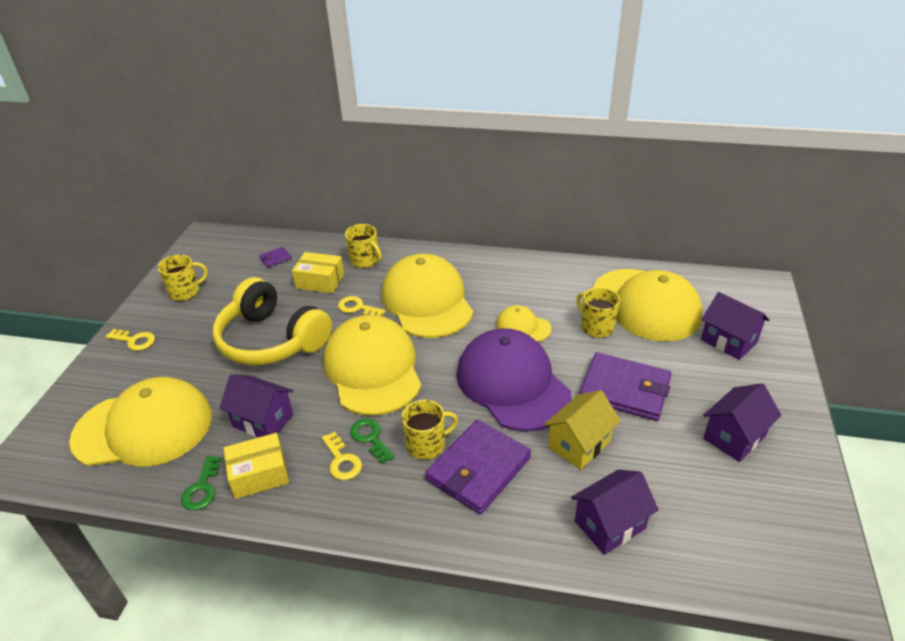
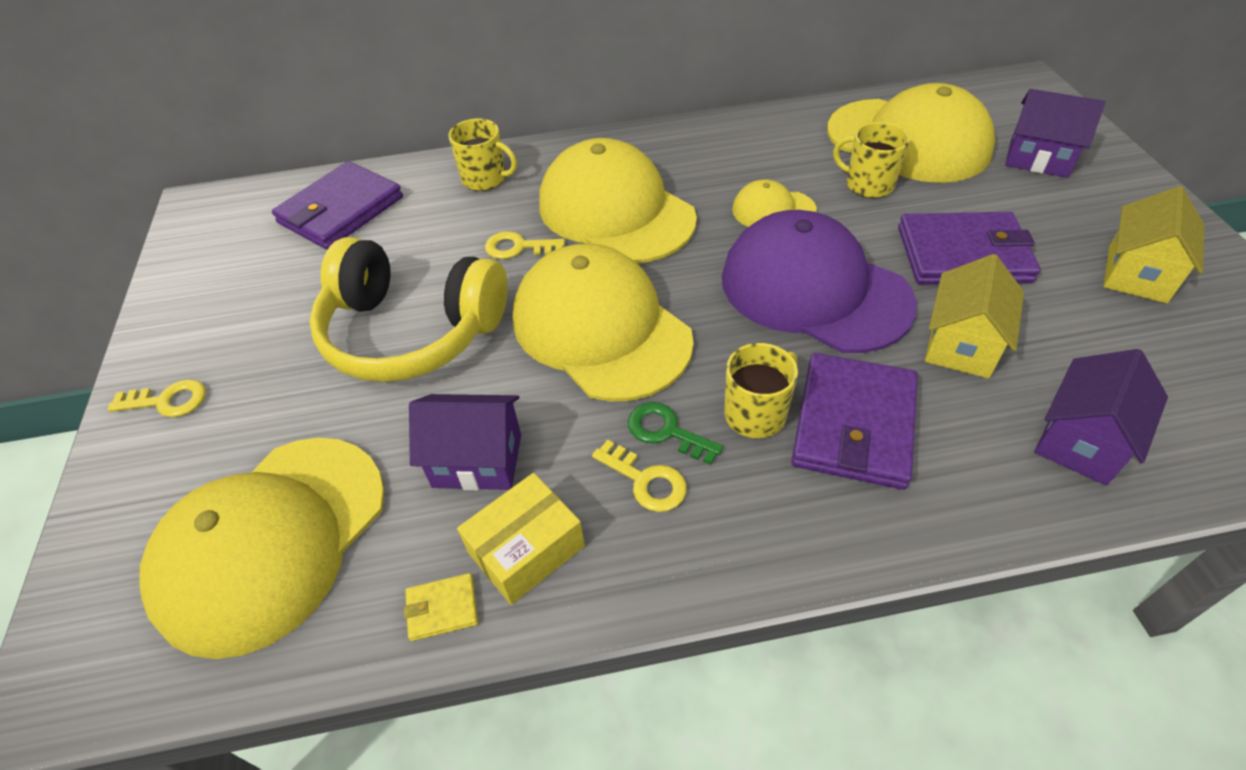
camera: 20 degrees left, 10 degrees up
yellow cap [69,377,212,467] -> yellow cap turned 150 degrees clockwise [139,438,385,659]
yellow mug [157,255,208,301] -> none
green key [181,456,221,511] -> yellow wallet [404,573,478,641]
purple wallet [259,247,292,268] -> purple wallet [272,161,403,250], size x2.35
yellow box [292,252,344,293] -> none
purple house [703,383,781,462] -> yellow house [1103,186,1204,303]

